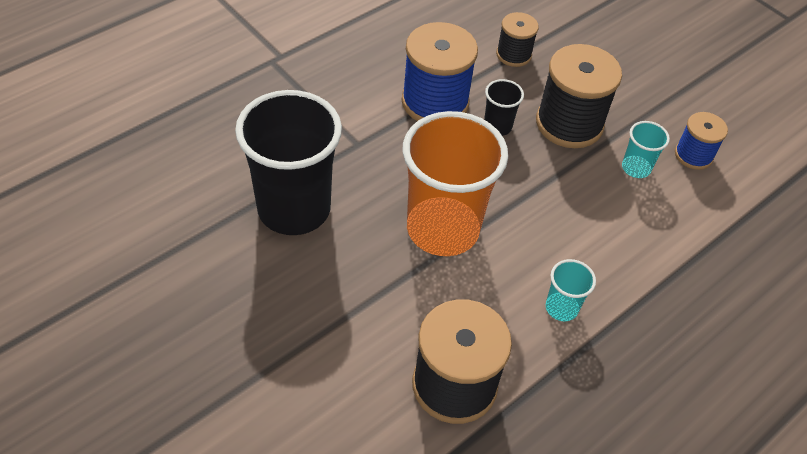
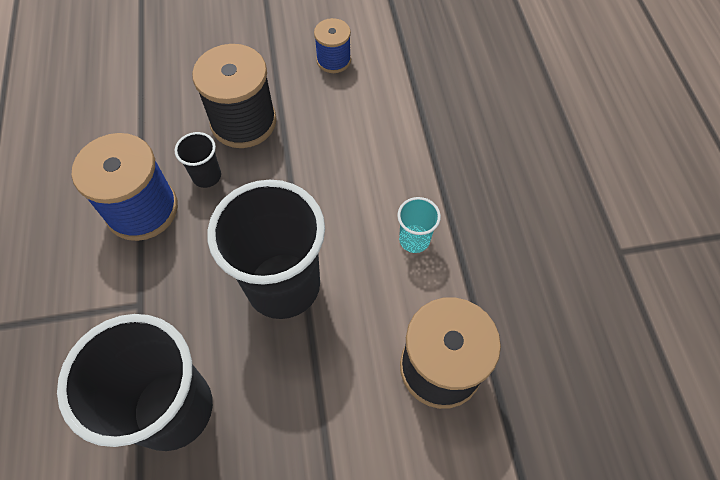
camera: 55 degrees left, 10 degrees up
orange cup [403,111,508,256] -> black cup [208,180,325,319]
black spool [496,12,539,67] -> none
turquoise cup [622,121,670,178] -> none

